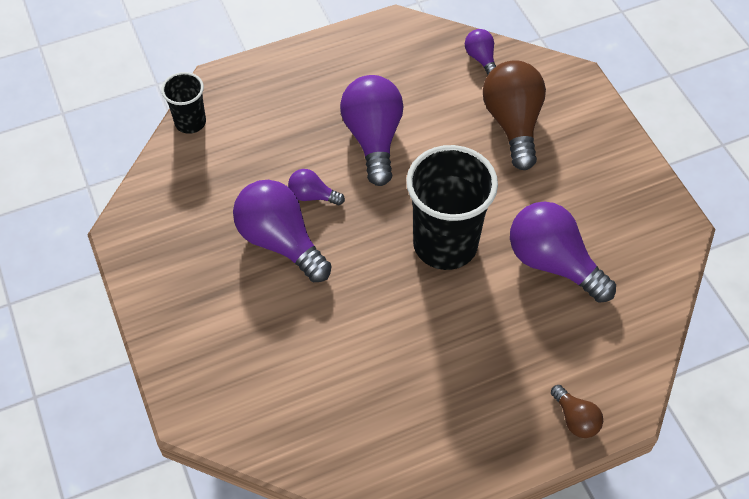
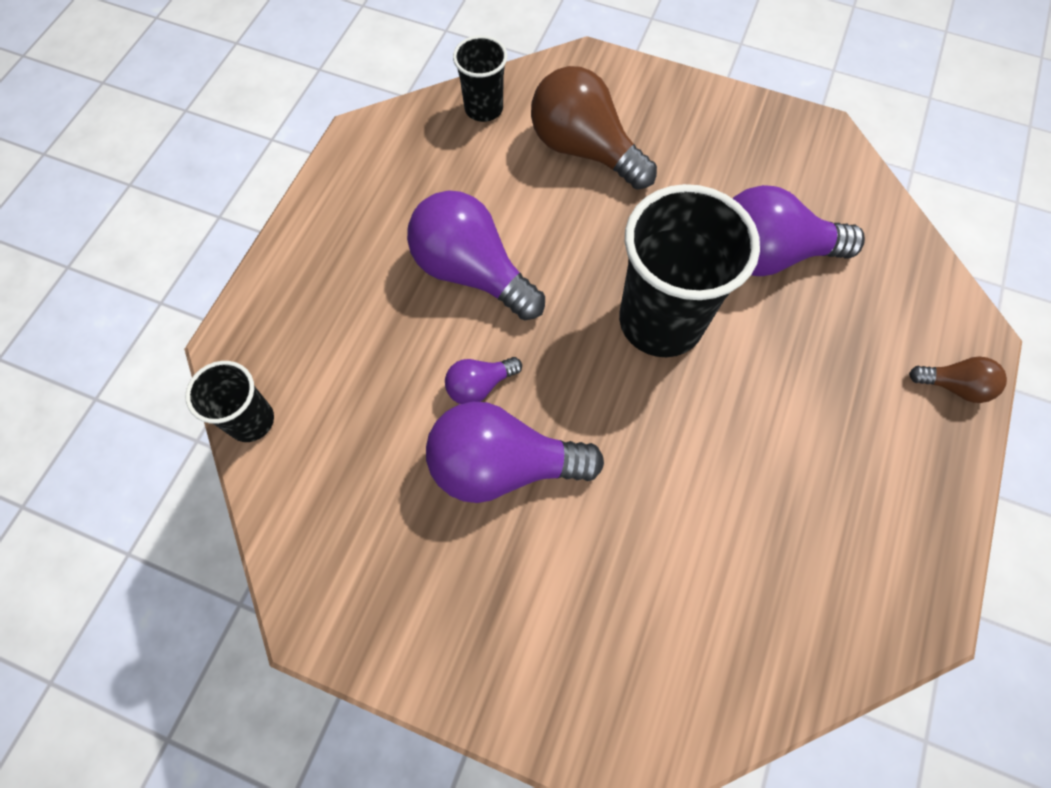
camera: 45 degrees left, 10 degrees up
purple light bulb [465,29,496,74] -> black cup [453,35,507,122]

